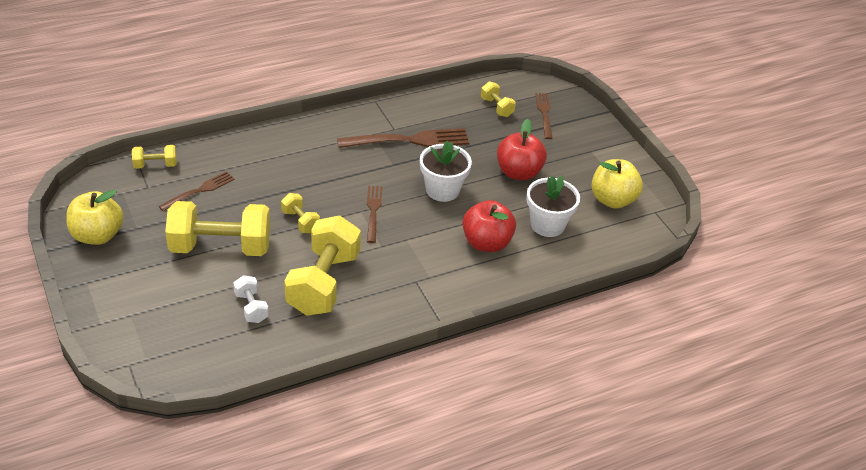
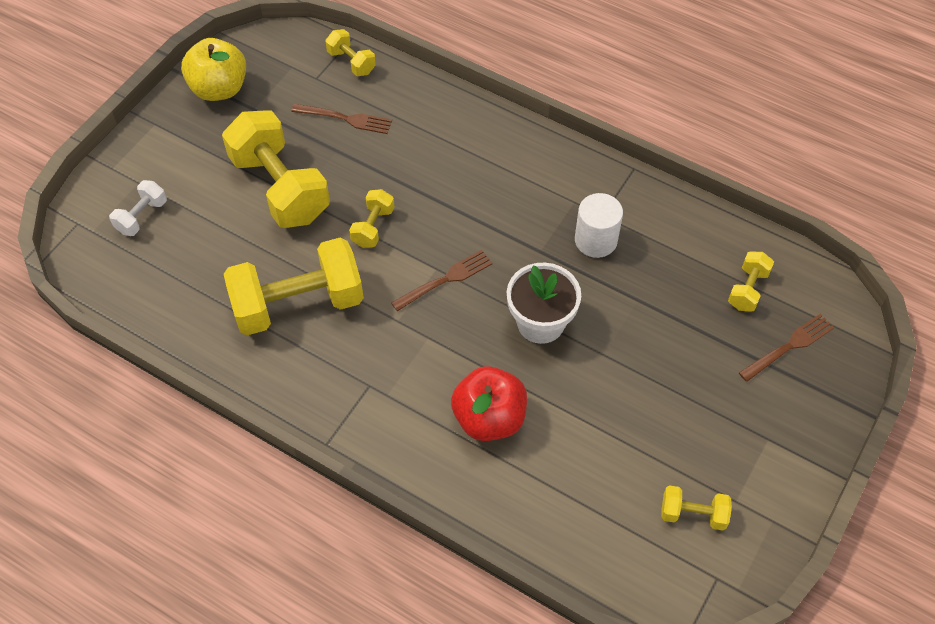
camera: 60 degrees right, 15 degrees up
white dumbbell [233,275,269,323] -> white dumbbell moved to [109,180,167,236]
brown fork [337,128,469,148] -> white cylinder [575,193,623,258]
red apple [497,119,547,181] -> none
white flower pot [527,176,580,237] -> none
yellow apple [591,159,643,209] -> yellow dumbbell [661,485,732,531]

